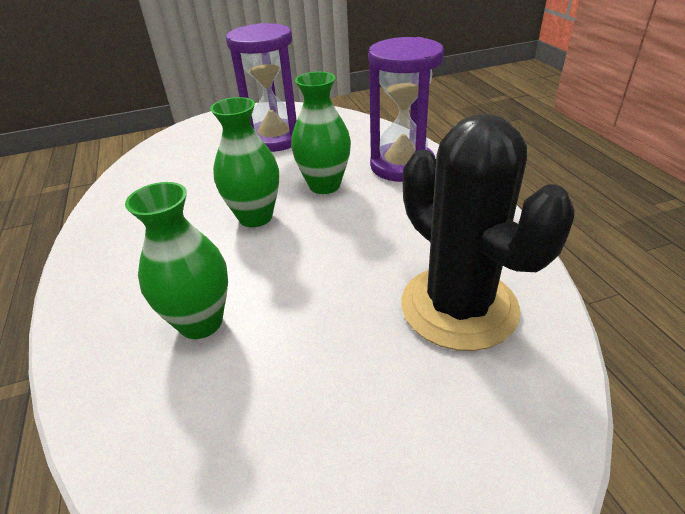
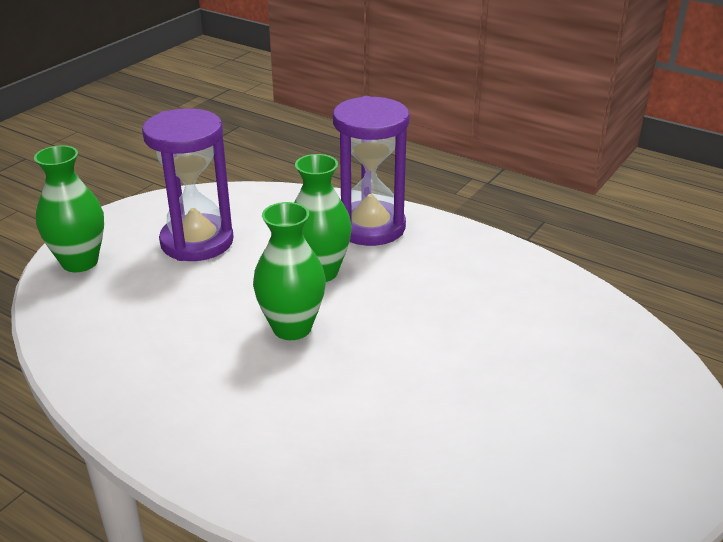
camera: 40 degrees left, 5 degrees down
green vase [125,182,228,339] -> green vase moved to [34,145,104,272]
black cactus [401,114,574,351] -> none

